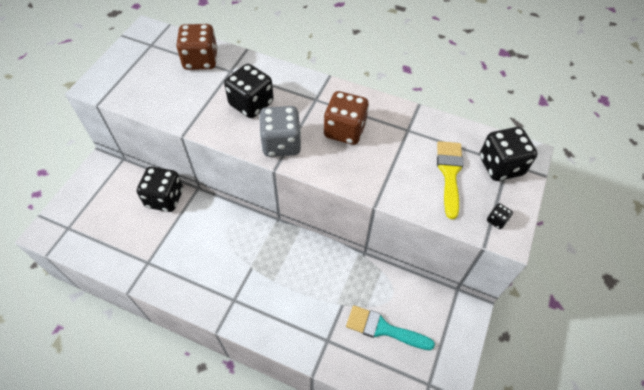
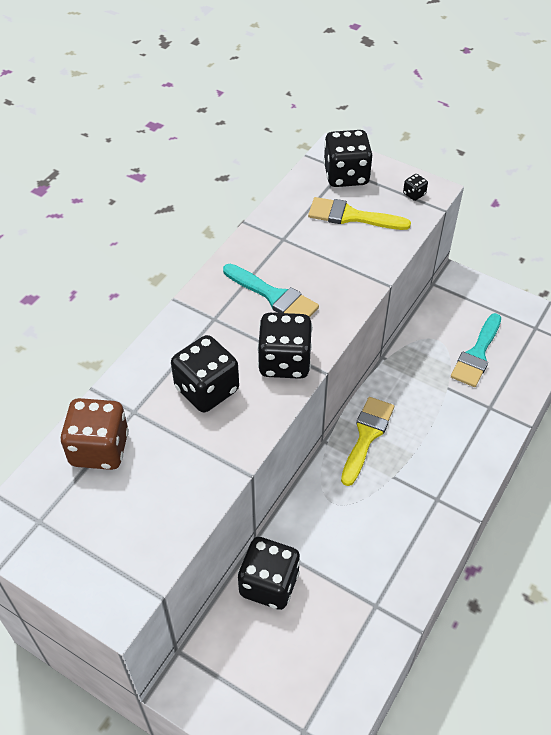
camera: 80 degrees left, 5 degrees down
grey dice [259,106,301,157] -> black dice [257,313,313,379]
brown dice [324,91,369,145] -> turquoise brush [223,264,319,317]
none -> yellow brush [341,397,394,486]

